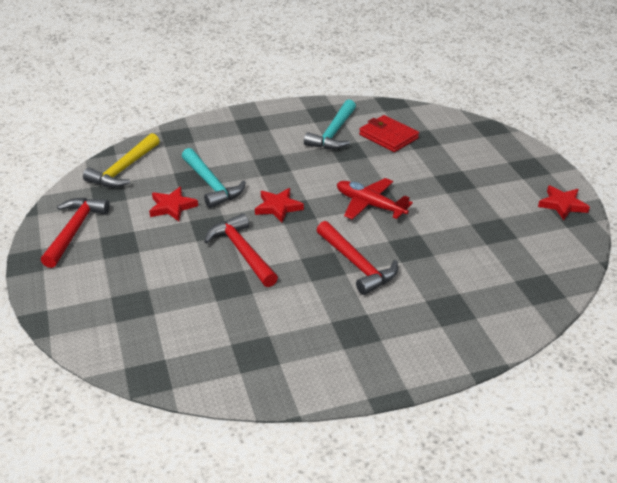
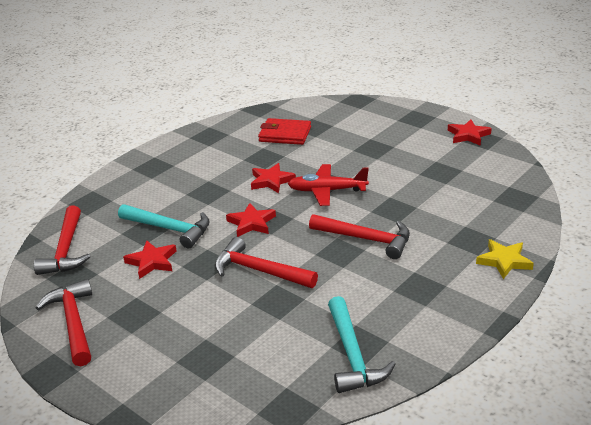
camera: 30 degrees left, 5 degrees down
yellow hammer [83,133,160,188] -> red hammer [34,205,90,275]
turquoise hammer [304,99,356,149] -> turquoise hammer moved to [328,296,396,393]
none -> red star [251,163,296,193]
none -> yellow star [476,239,534,279]

